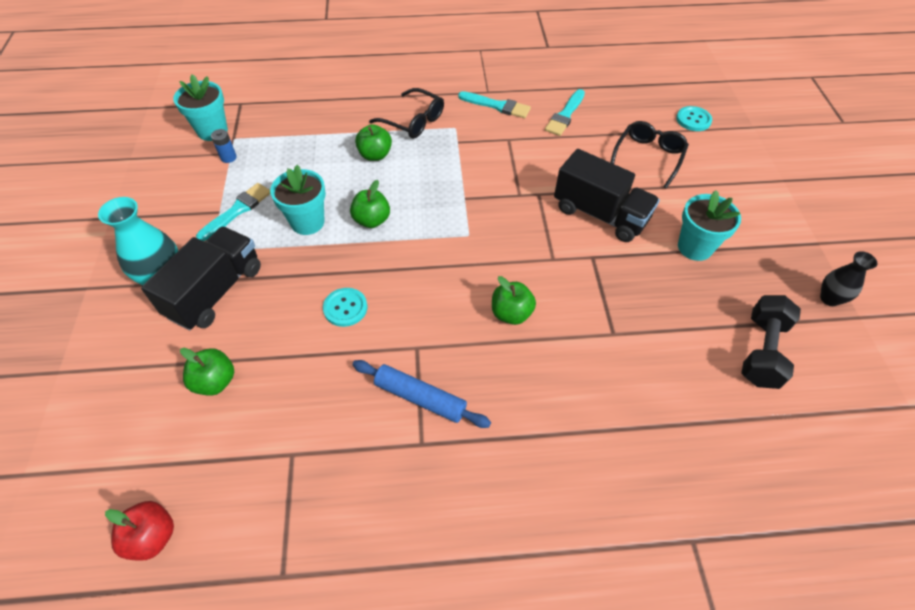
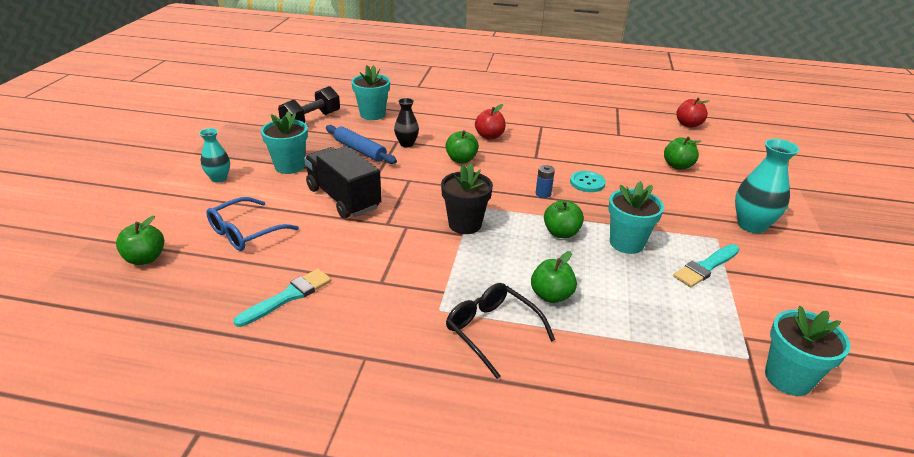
camera: 165 degrees left, 20 degrees down
black truck [141,226,261,330] -> none
blue battery [211,129,237,163] -> blue battery moved to [536,165,555,198]
blue rolling pin [353,360,491,428] -> blue rolling pin moved to [326,125,397,164]
turquoise brush [458,91,531,118] -> none
black glasses [610,121,689,189] -> blue glasses [206,197,299,251]
turquoise button [676,106,712,131] -> green apple [116,216,164,265]
black vase [820,251,877,306] -> black vase moved to [394,98,419,147]
none -> turquoise vase [199,128,230,182]
none -> turquoise flower pot [351,65,390,120]
none -> black flower pot [441,163,493,234]
none -> red apple [475,104,506,140]

